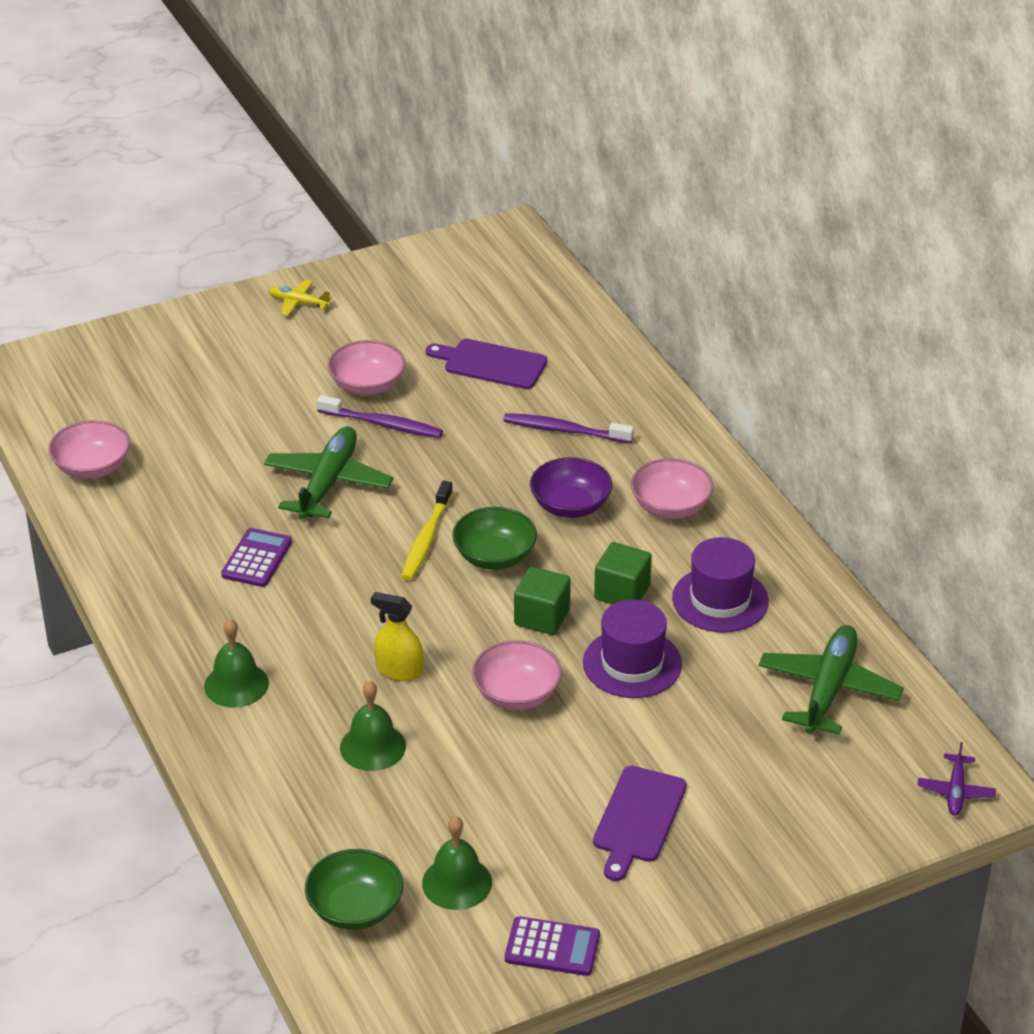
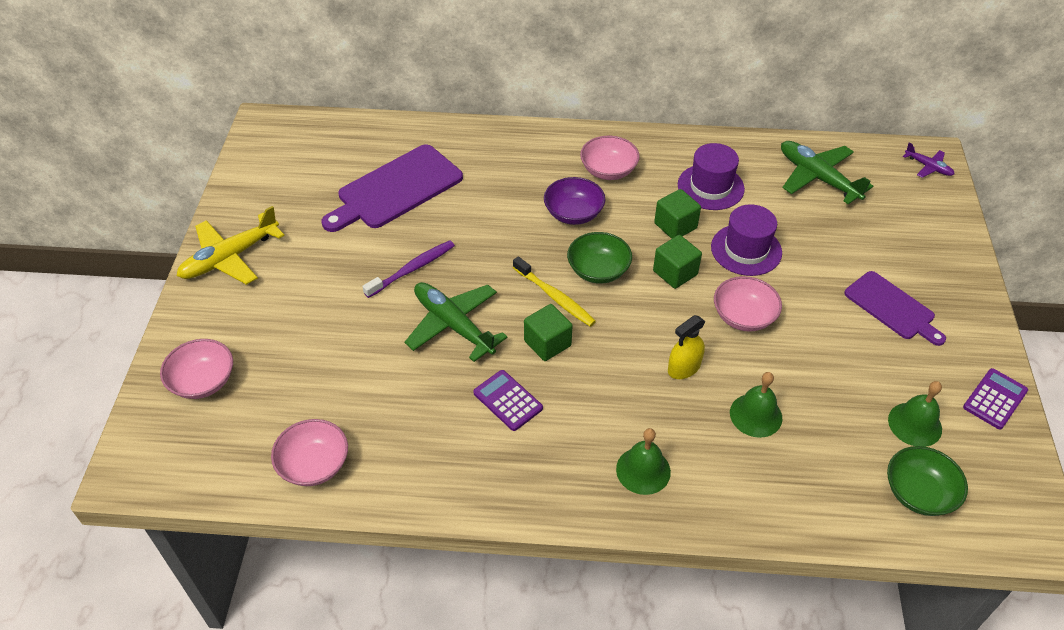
camera: 60 degrees left, 10 degrees up
yellow plane [268,280,333,316] -> yellow plane [177,206,285,285], size x1.95
pink bowl [328,340,406,395] -> pink bowl moved to [160,339,233,399]
purple cutting board [426,339,547,389] -> purple cutting board [322,144,463,232], size x1.57
purple toothbrush [503,413,634,443] -> none
none -> green cube [524,304,573,361]

